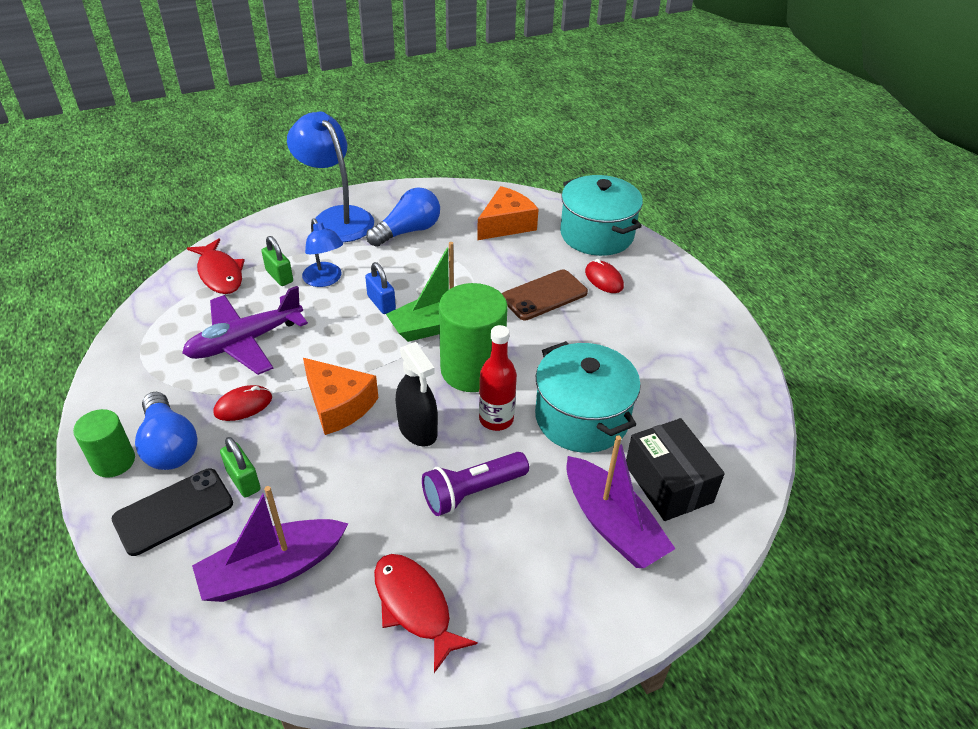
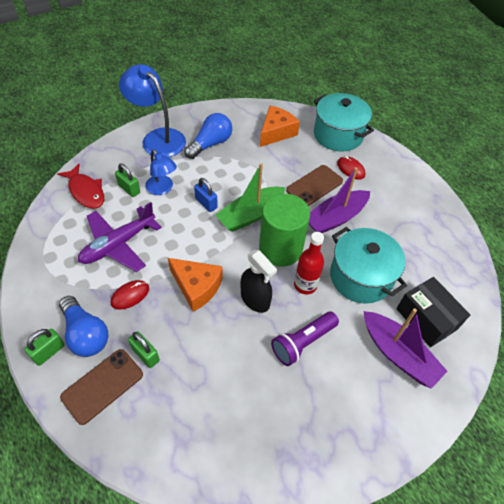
camera: 10 degrees left, 10 degrees up
green cylinder [73,409,135,478] -> green padlock [24,329,65,366]
black phone [111,468,233,556] -> brown phone [60,349,143,425]
purple boat [192,486,349,602] -> purple boat moved to [309,167,370,233]
red fish [374,554,478,673] -> none

